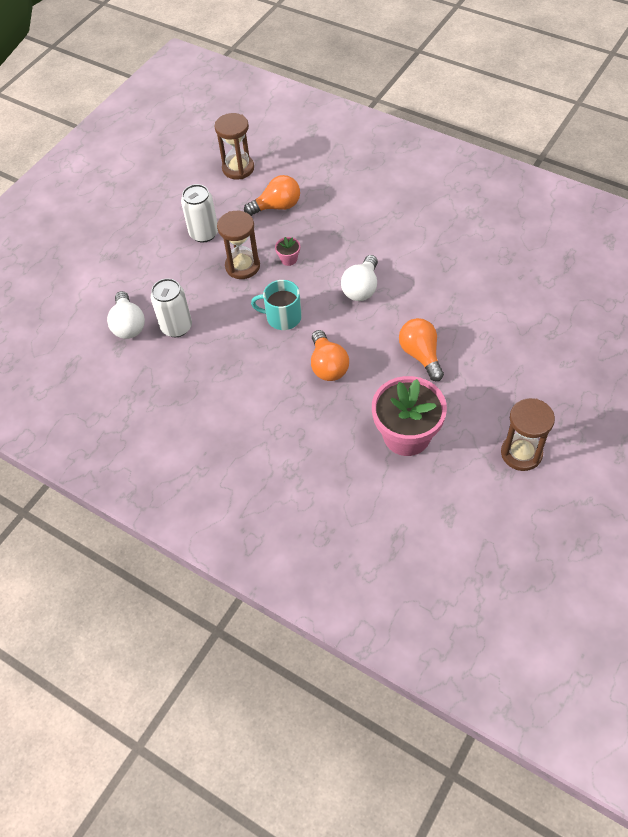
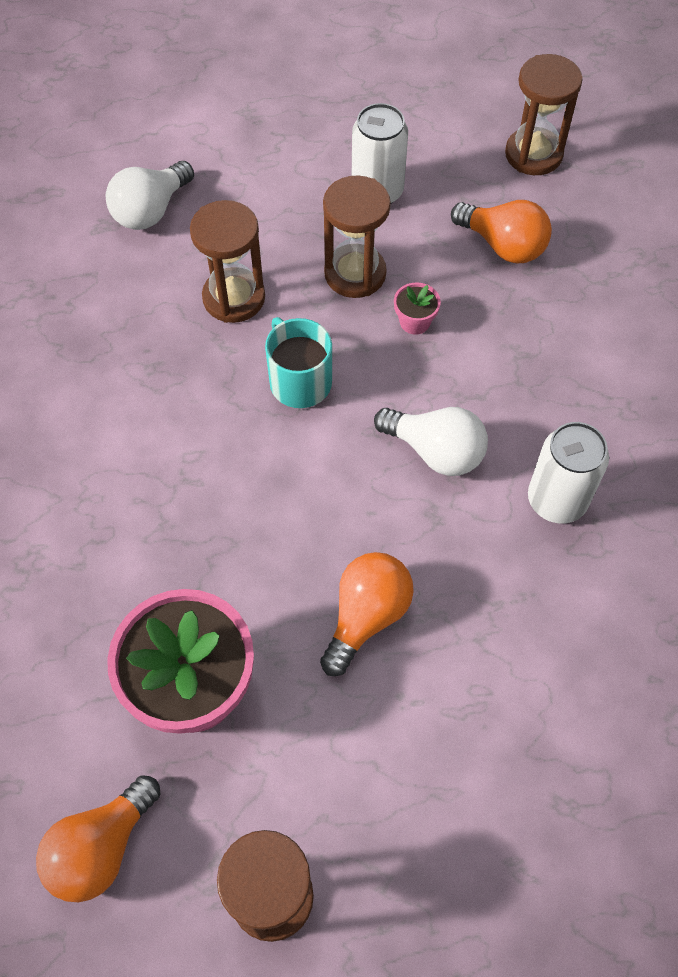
camera: 50 degrees right, 5 degrees up
white can [151,278,192,337] -> white can moved to [528,422,609,523]
orange light bulb [311,330,349,381] -> orange light bulb moved to [36,775,161,902]
white light bulb [341,255,378,301] -> white light bulb turned 135 degrees counterclockwise [374,407,488,476]
none -> brown hourglass [190,200,265,323]

